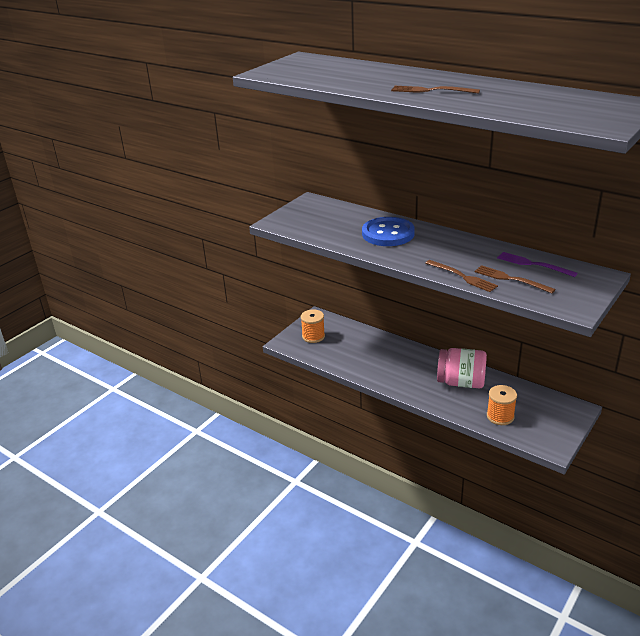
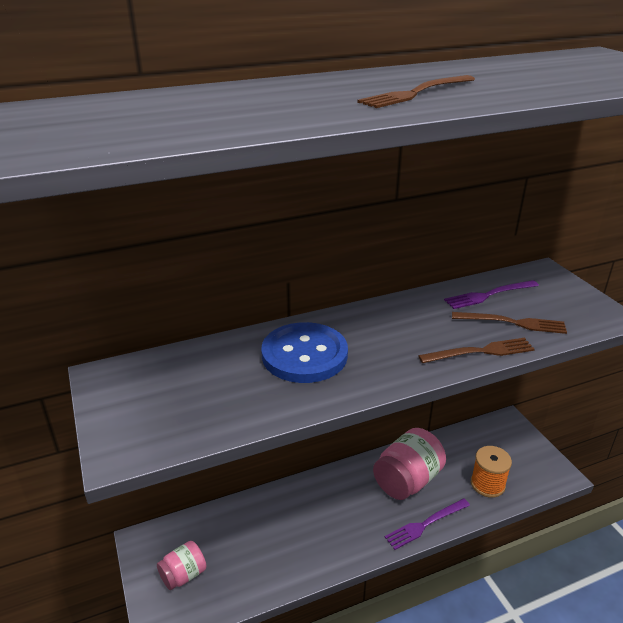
camera: 60 degrees left, 0 degrees up
orange spool [301,309,325,343] -> pink jar [157,541,207,590]
brown fork [475,265,556,293] -> brown fork turned 150 degrees counterclockwise [452,312,567,334]
none -> purple fork [385,498,470,550]

